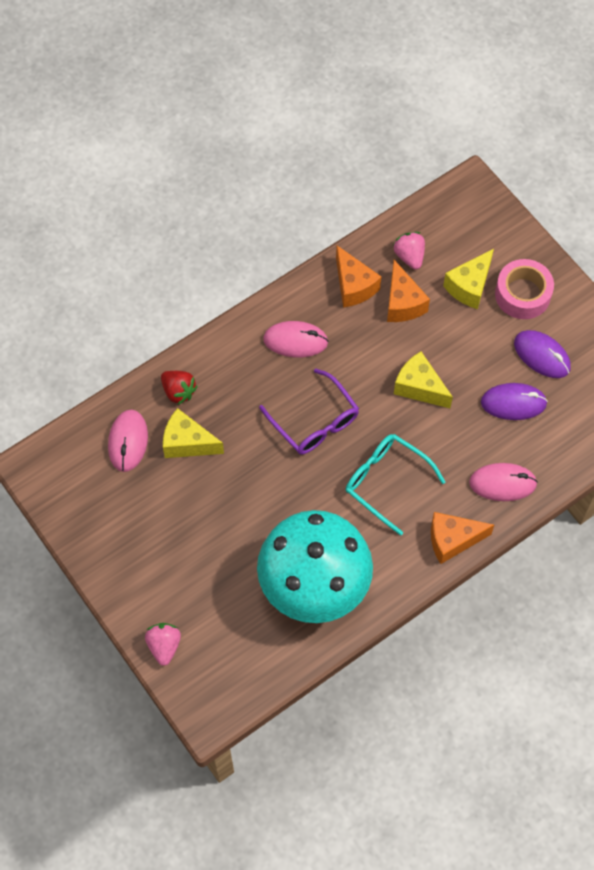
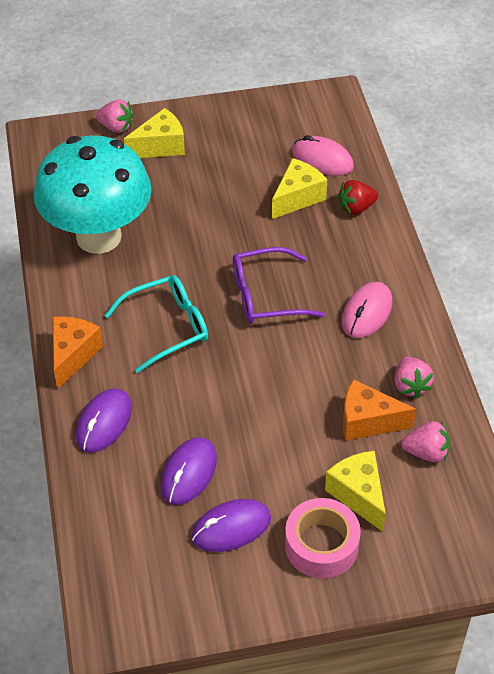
camera: 115 degrees right, 15 degrees down
orange cheese [336,246,381,308] -> pink strawberry [395,357,434,398]
yellow cheese [394,351,453,408] -> yellow cheese moved to [124,108,185,158]
pink mouse [469,463,538,501] -> purple mouse [76,388,132,453]

